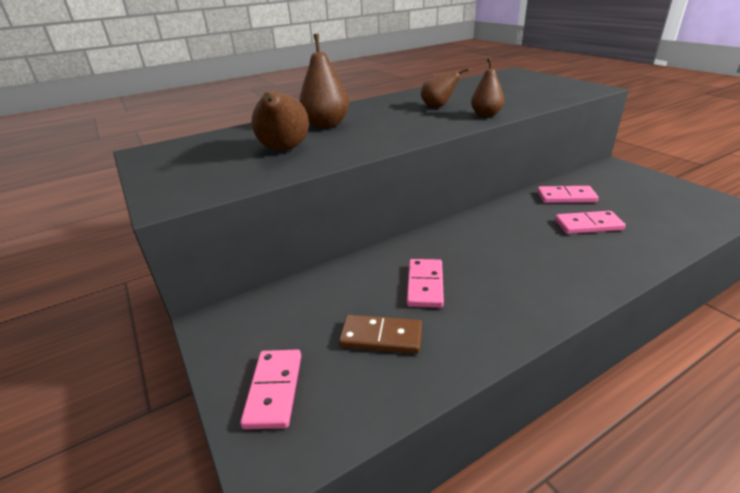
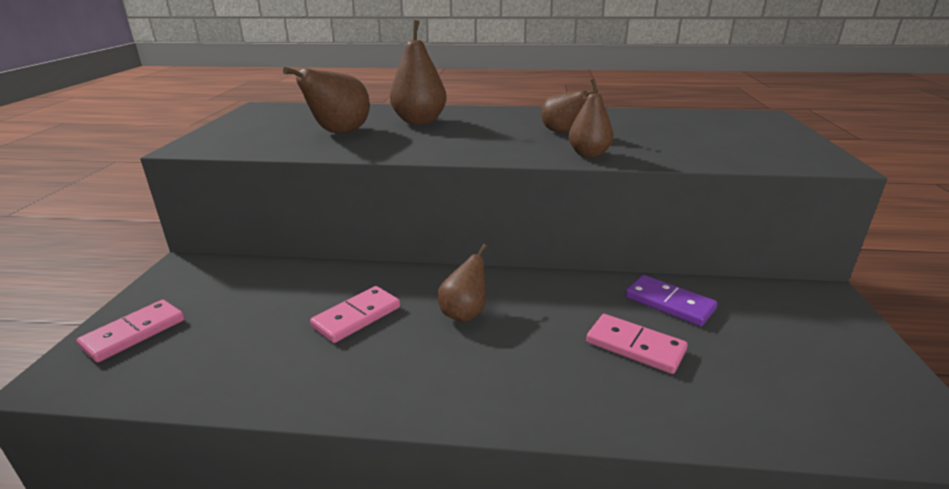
camera: 35 degrees right, 5 degrees down
brown domino [339,315,422,354] -> none
pink domino [537,186,599,203] -> purple domino [625,275,718,326]
none -> brown pear [437,244,487,322]

